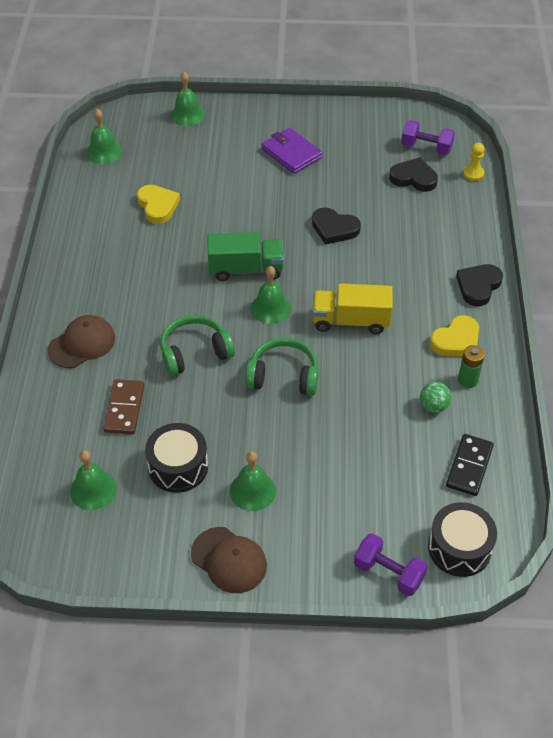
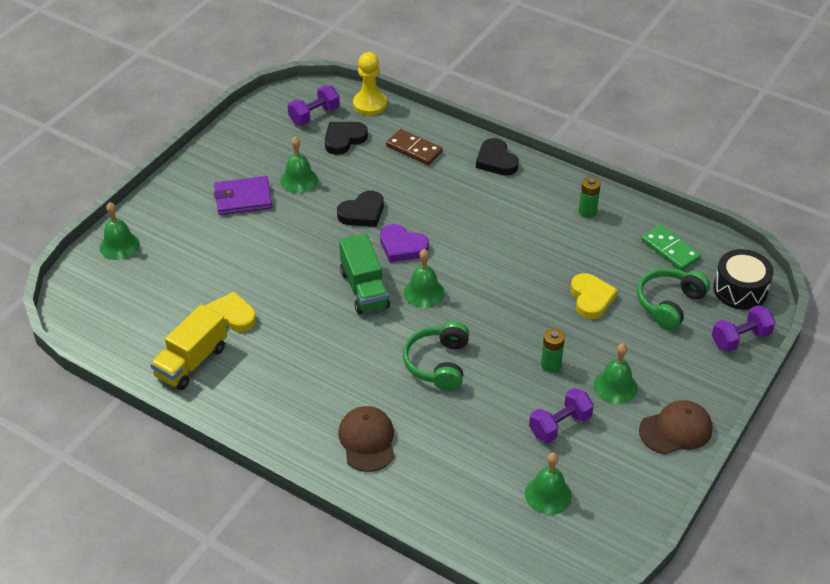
camera: 60 degrees left, 5 degrees down
green bell [86,109,122,164] -> green bell moved to [280,137,318,193]
brown domino [103,379,144,434] -> brown domino moved to [386,129,443,165]
black drum [145,423,208,493] -> purple dumbbell [529,388,594,443]
green truck [207,232,284,281] -> green truck turned 135 degrees clockwise [339,233,390,315]
green headphones [245,338,318,396] -> green headphones moved to [637,268,710,330]
yellow truck [313,283,393,334] -> yellow truck moved to [150,304,227,390]
green ball [420,382,451,413] -> none
yellow heart [430,315,479,357] -> yellow heart moved to [571,273,618,319]
black domino [446,434,494,496] -> green domino [641,225,701,271]
yellow pawn [463,143,485,181] -> yellow pawn [353,52,387,115], size x1.68
none -> purple heart [380,224,429,262]
none -> green battery [541,328,565,373]

